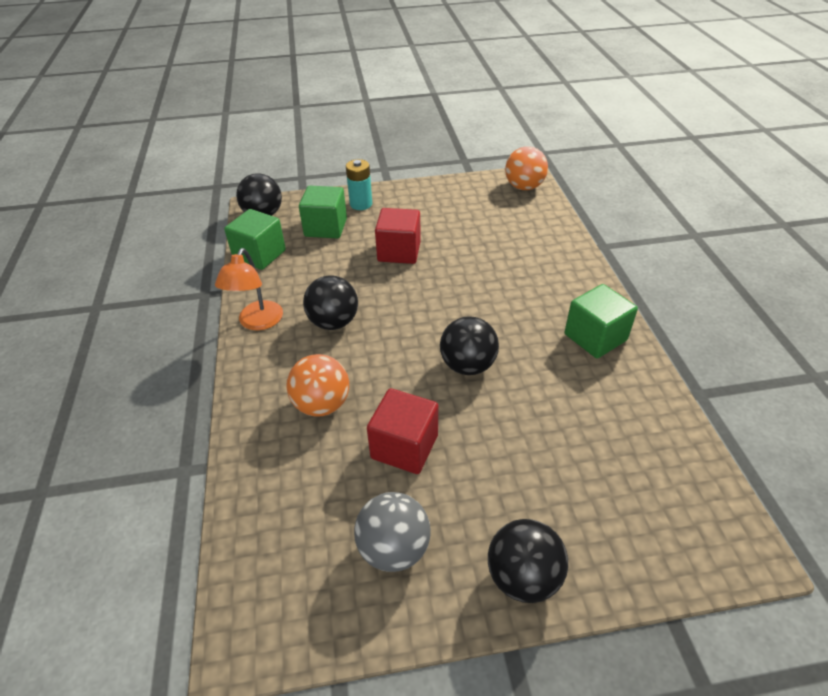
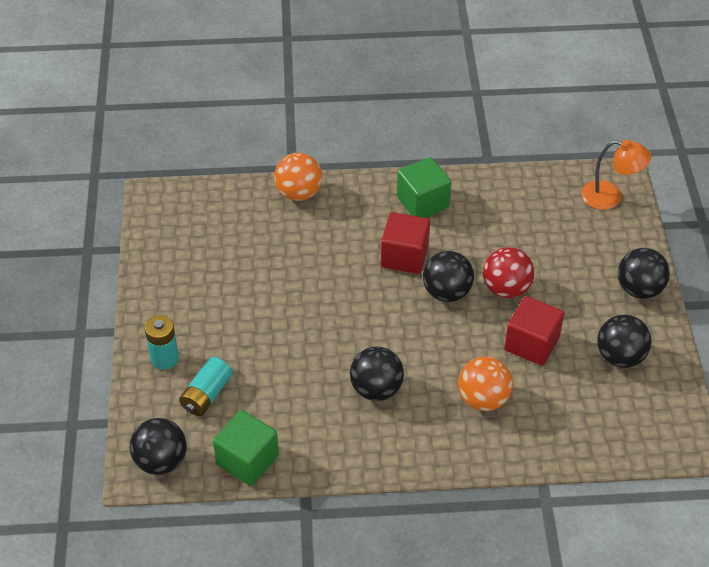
camera: 85 degrees left, 5 degrees up
orange lamp [215,248,283,330] -> orange lamp moved to [581,139,651,210]
green cube [299,186,347,239] -> turquoise battery [179,357,232,416]
grey ball [354,492,431,572] -> black ball [597,315,652,368]
red cube [375,208,421,264] -> red cube moved to [381,212,430,274]
orange ball [505,146,548,190] -> orange ball moved to [274,153,322,201]
none -> red ball [483,247,534,298]

